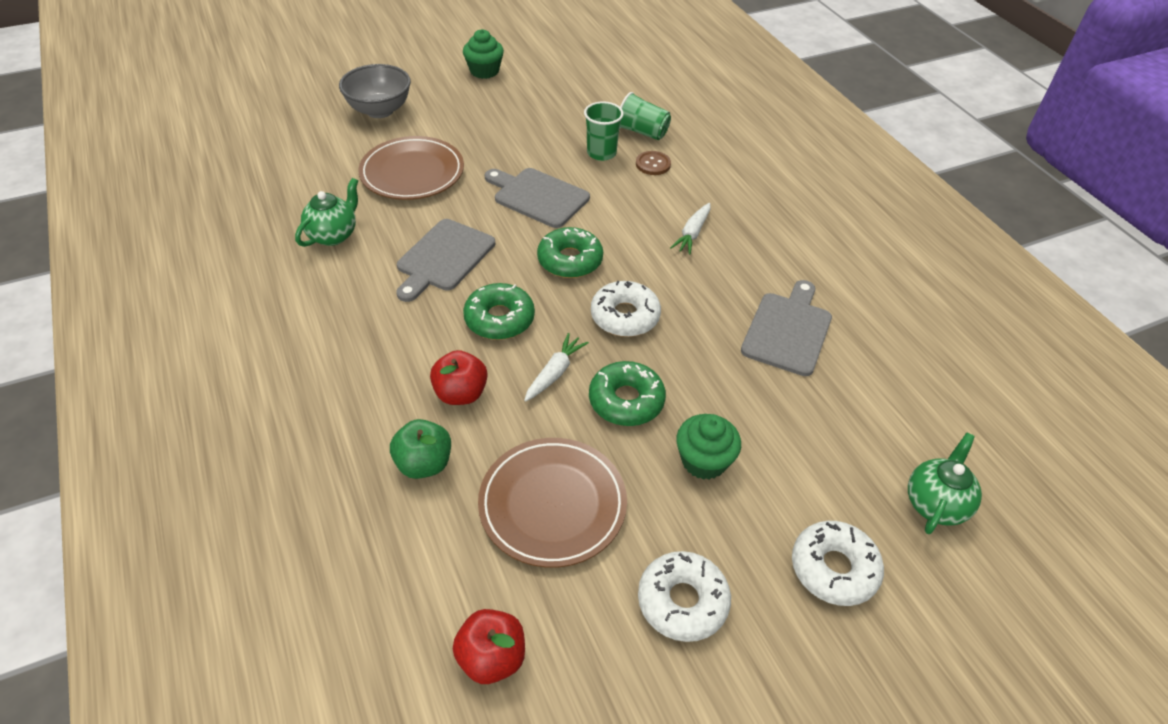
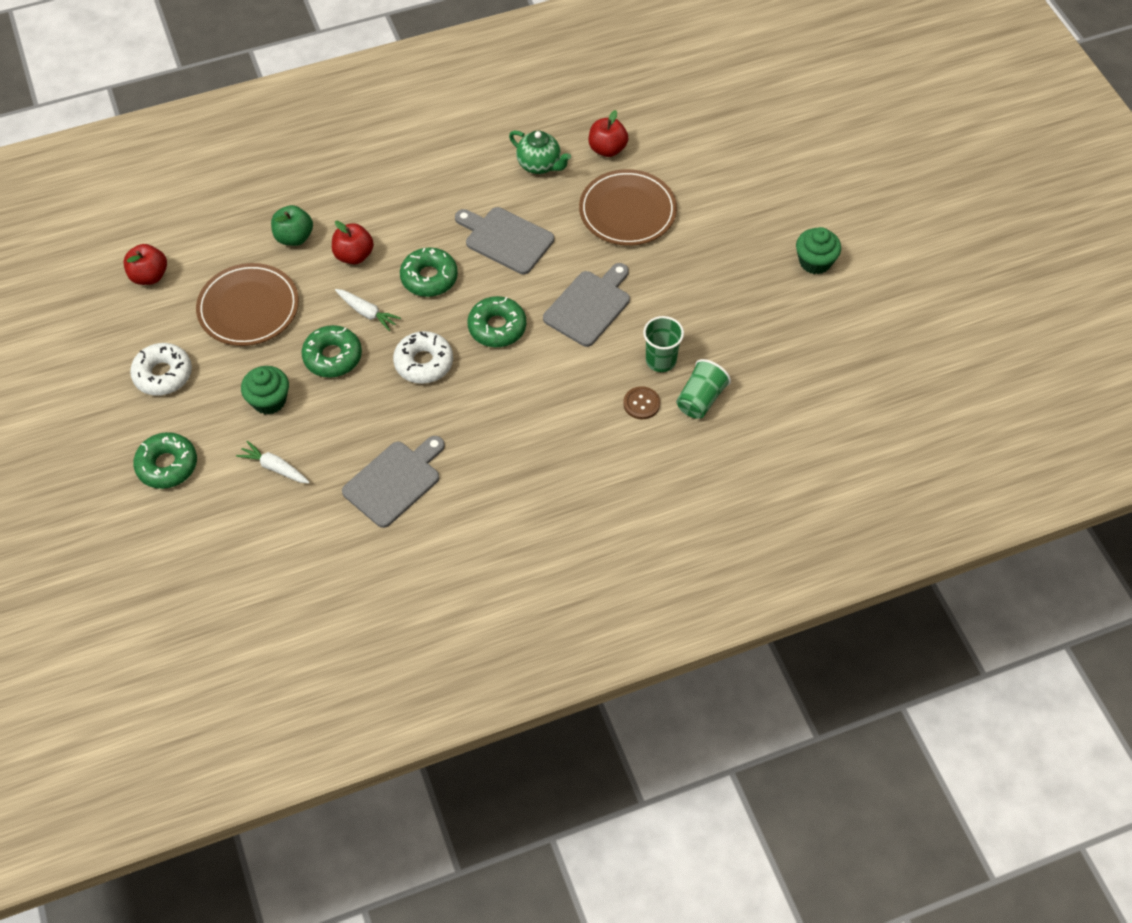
camera: 95 degrees right, 10 degrees up
grey bowl [339,64,411,118] -> none
white carrot [670,203,710,255] -> white carrot moved to [236,441,310,483]
grey cutting board [741,280,832,376] -> grey cutting board turned 75 degrees counterclockwise [342,436,445,528]
white donut [792,521,884,606] -> green donut [133,432,197,489]
green teapot [908,432,982,534] -> none
none -> red apple [589,110,628,157]

